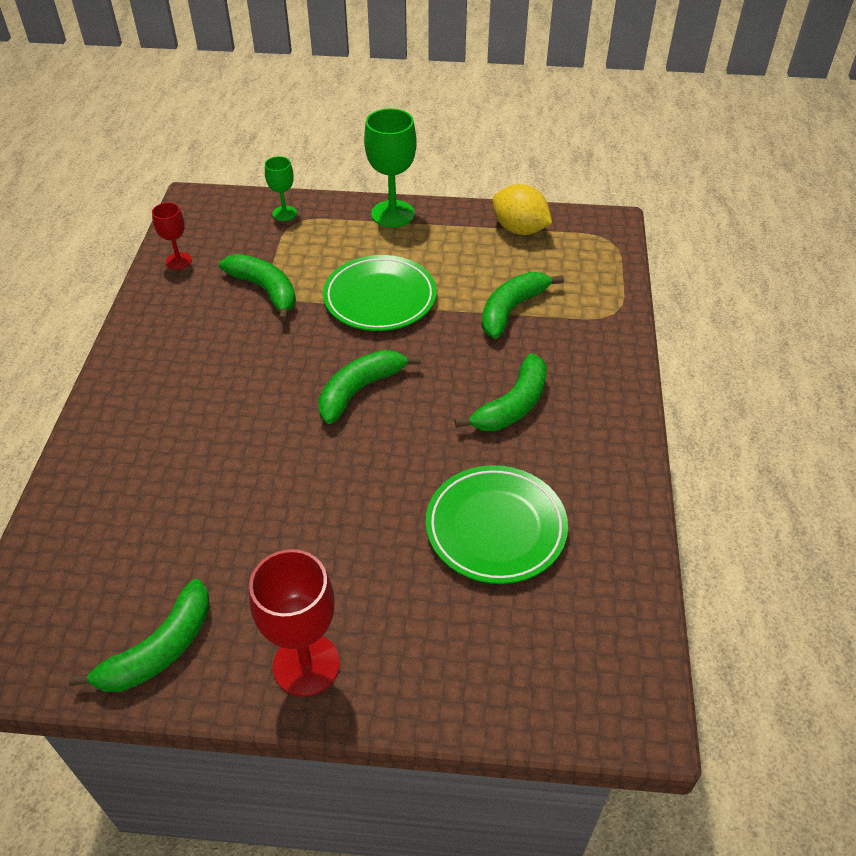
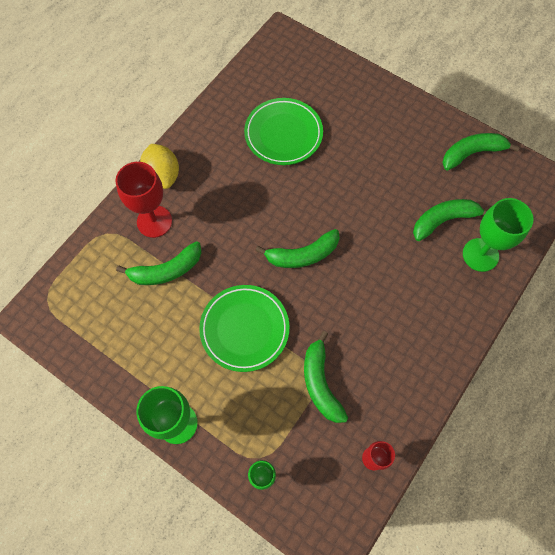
camera: 150 degrees left, 20 degrees up
red goblet [249,549,340,697] -> red goblet moved to [116,162,172,238]
green banana [455,353,547,431] -> green banana moved to [413,199,487,241]
yellow lemon [492,184,552,235] -> yellow lemon moved to [140,144,179,189]
none -> green goblet [463,198,533,272]

